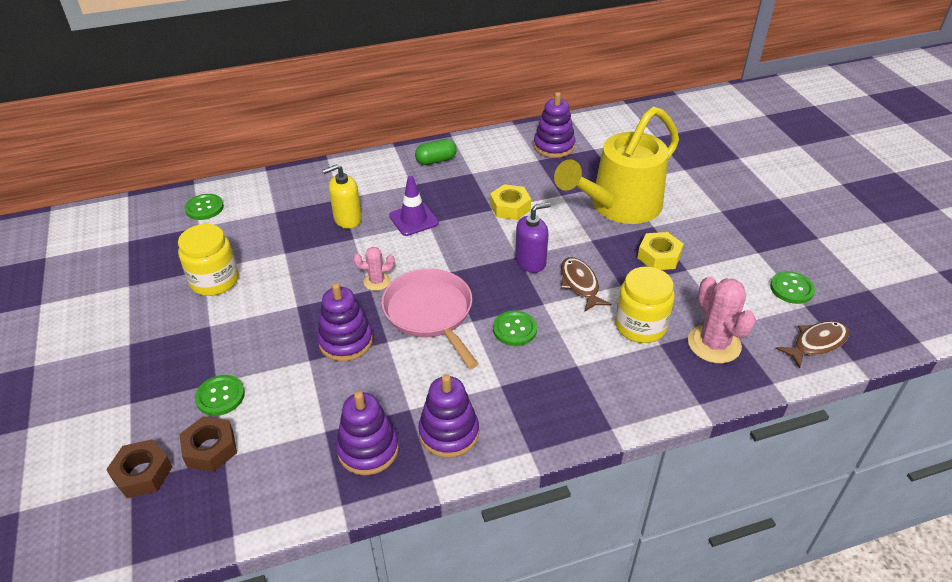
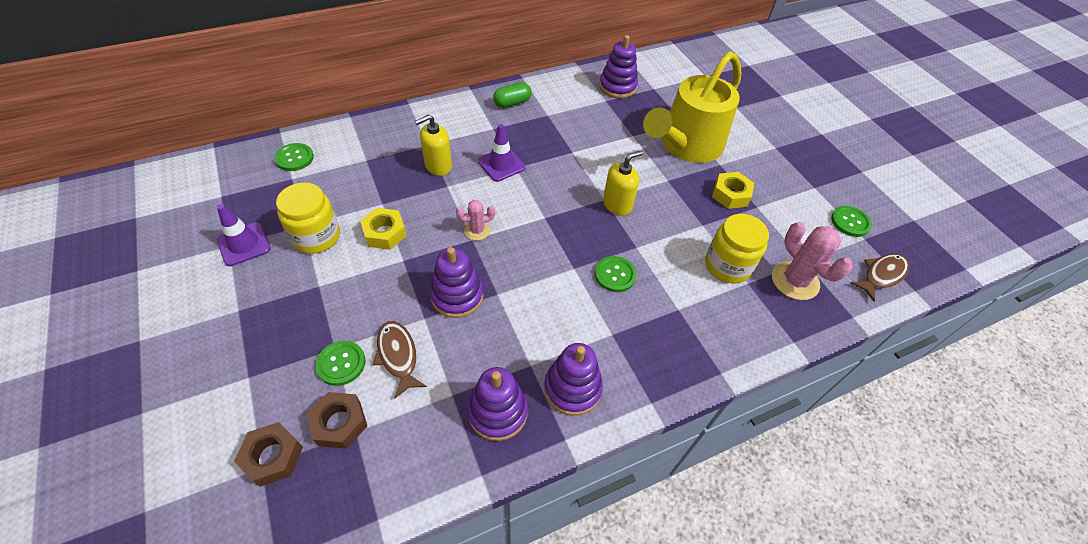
camera: 10 degrees left, 10 degrees up
pink pan [381,269,478,369] -> none
yellow nut [490,184,531,220] -> yellow nut moved to [360,208,407,250]
purple soap dispenser [515,202,551,273] -> yellow soap dispenser [603,151,643,216]
brown fish [561,257,611,312] -> brown fish moved to [373,321,427,399]
none -> purple traffic cone [217,204,271,266]

